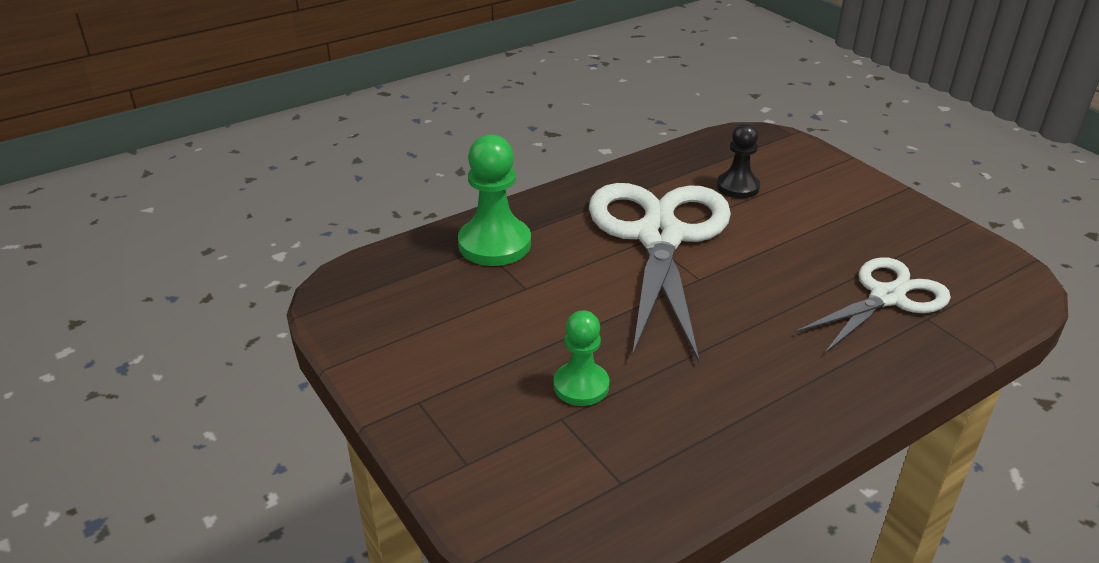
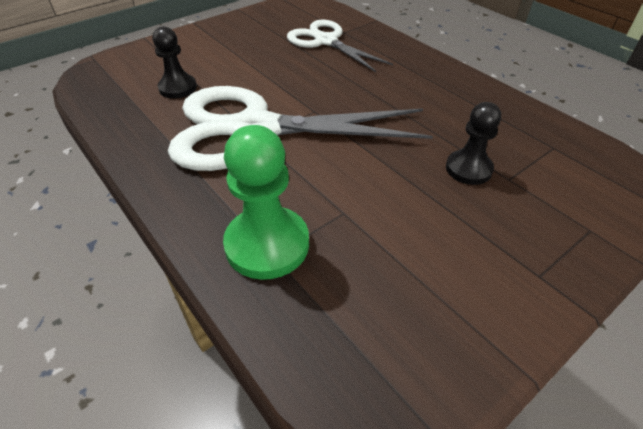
camera: 95 degrees left, 10 degrees up
green pawn [553,310,610,406] -> black pawn [446,102,501,185]

